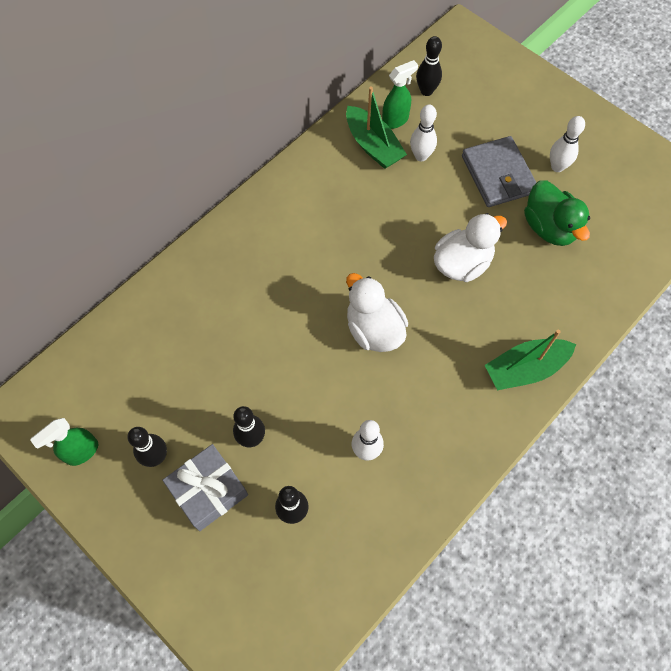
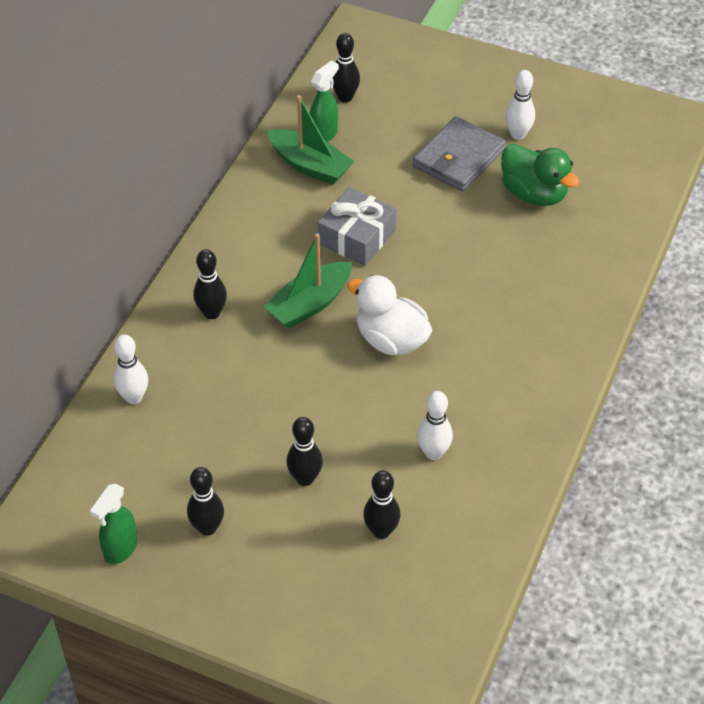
camera: 20 degrees left, 15 degrees down
grey gift [163,444,248,531] -> grey gift moved to [318,187,396,266]
white bowling pin [410,105,437,161] -> white bowling pin moved to [113,334,148,404]
white duck [434,213,507,282] -> none
grey wallet [462,136,537,207] -> grey wallet turned 75 degrees clockwise [413,116,506,192]
green boat [484,330,576,390] -> green boat moved to [263,233,352,329]
none -> black bowling pin [193,249,227,319]

